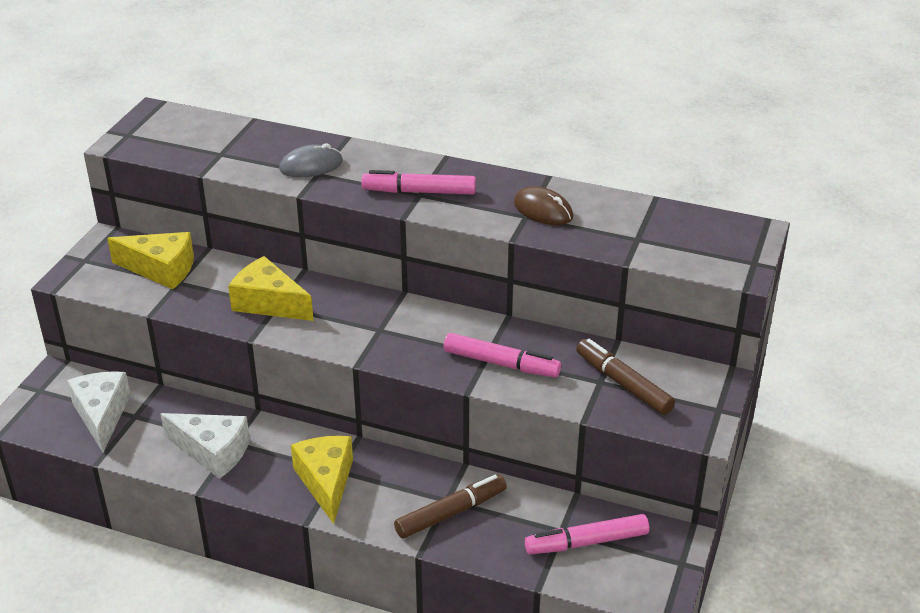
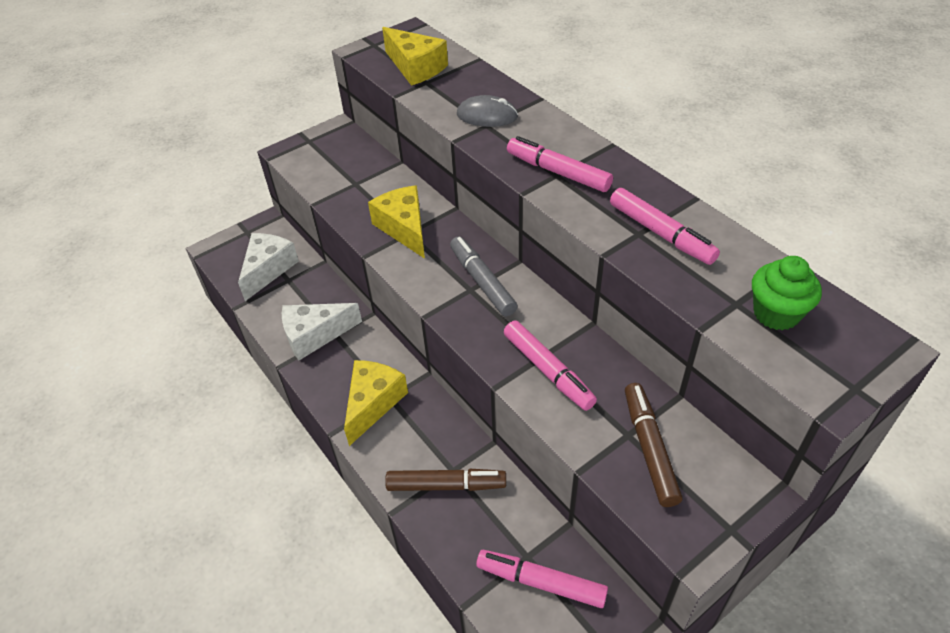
camera: 35 degrees right, 10 degrees up
yellow cheese [107,232,194,289] -> yellow cheese moved to [382,27,448,86]
white cheese [160,413,250,479] -> white cheese turned 105 degrees clockwise [282,303,362,360]
brown mouse [514,186,573,225] -> pink marker [610,188,720,265]
none -> grey marker [450,236,517,316]
none -> green cupcake [752,256,822,330]

